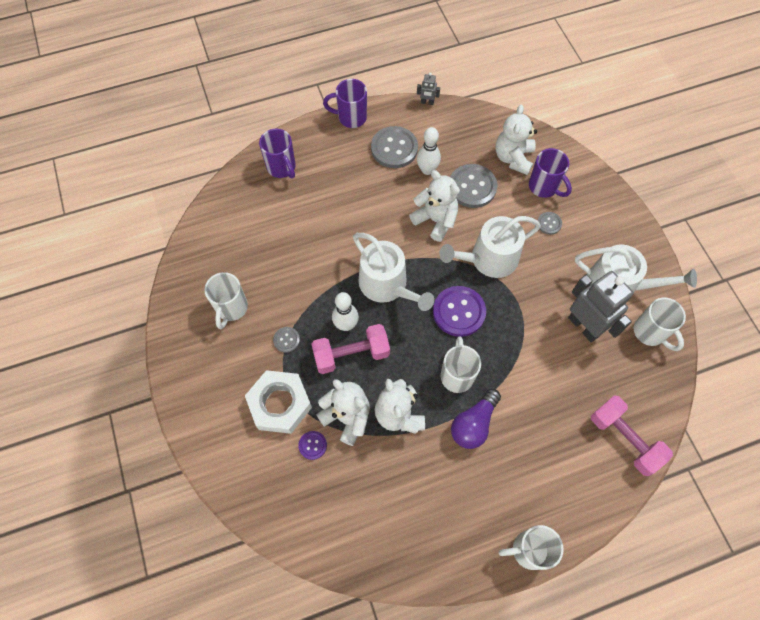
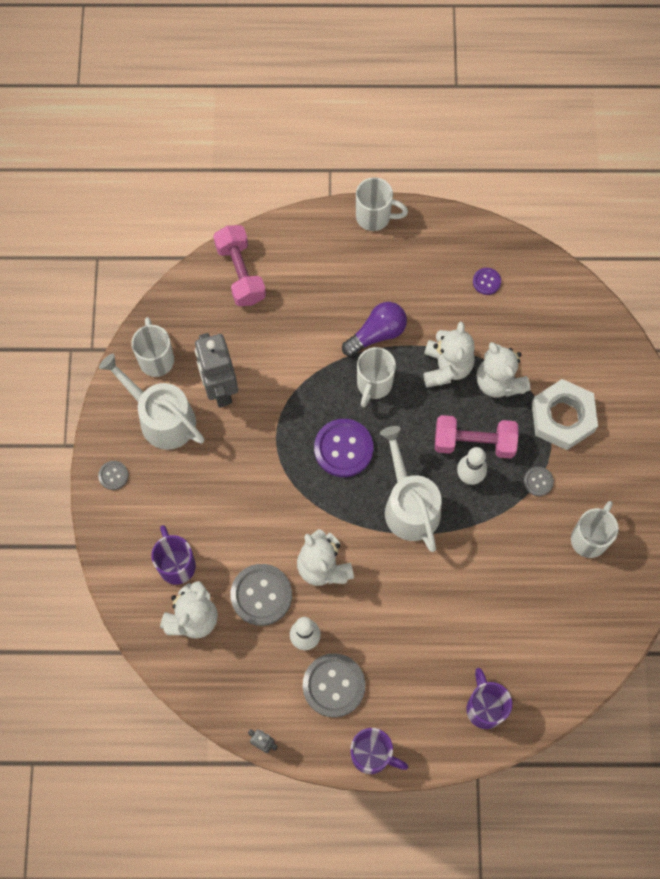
camera: 160 degrees left, 5 degrees up
purple button [298,431,327,460] -> purple button moved to [473,268,501,295]
white watering can [439,216,541,278] -> none
grey button [537,212,562,235] -> grey button moved to [98,461,128,490]

